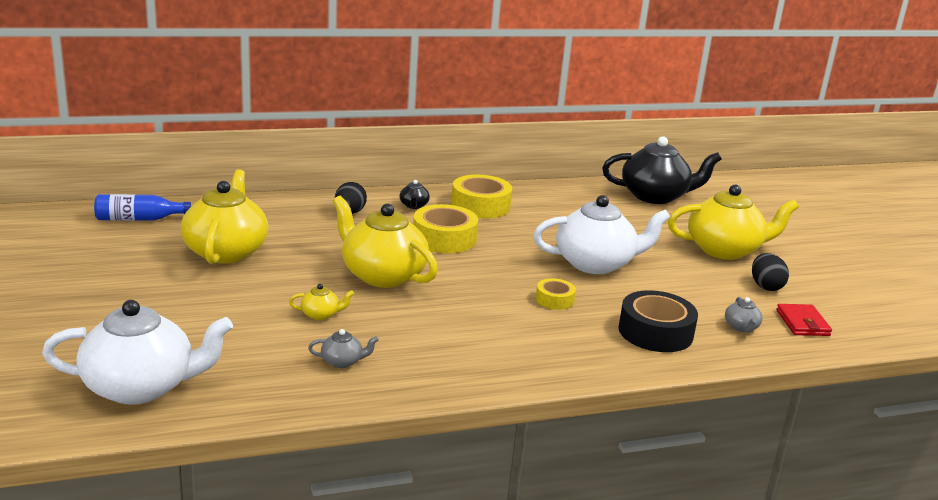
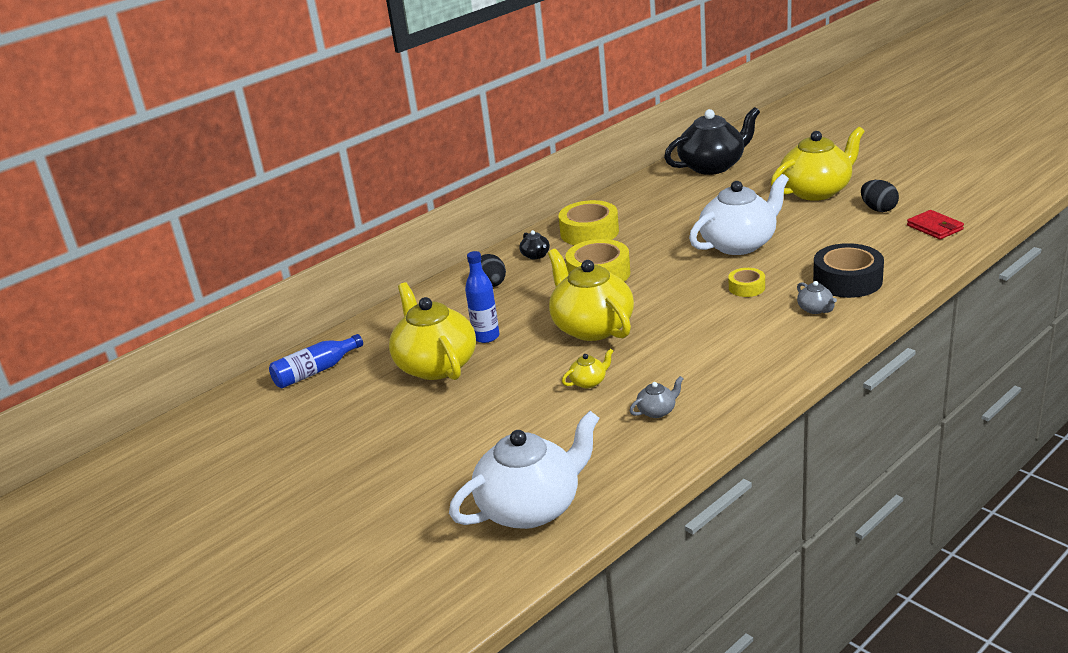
camera: 20 degrees left, 5 degrees up
yellow teapot [333,196,438,288] -> yellow teapot turned 45 degrees clockwise [548,249,634,341]
grey teapot [725,297,763,333] -> grey teapot moved to [797,281,837,314]
none -> blue bottle [465,251,499,343]

